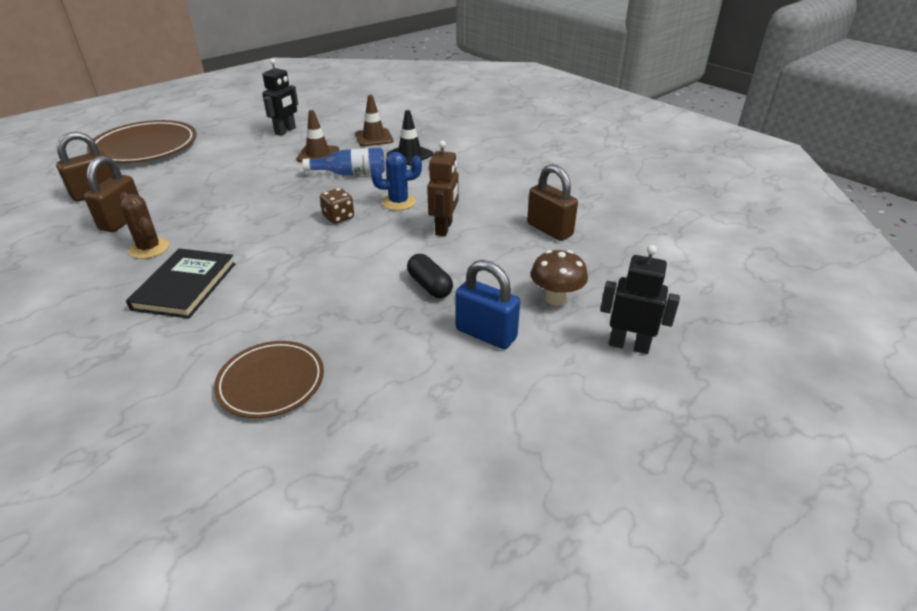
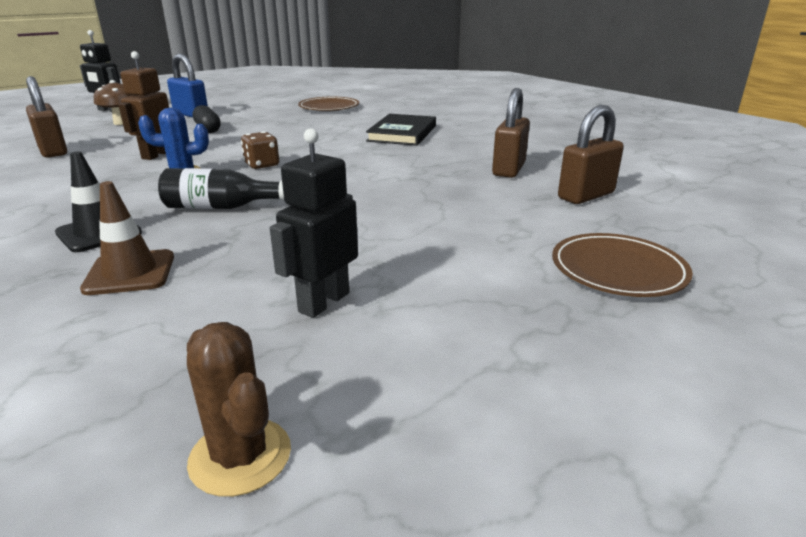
camera: 175 degrees left, 10 degrees down
brown plate [87,120,197,163] -> brown plate [552,233,693,297], size x0.61
brown cactus [119,192,169,259] -> brown cactus moved to [187,322,291,497]
brown traffic cone [296,110,339,162] -> none
blue bottle [302,148,385,175] -> black bottle [158,168,284,209]

